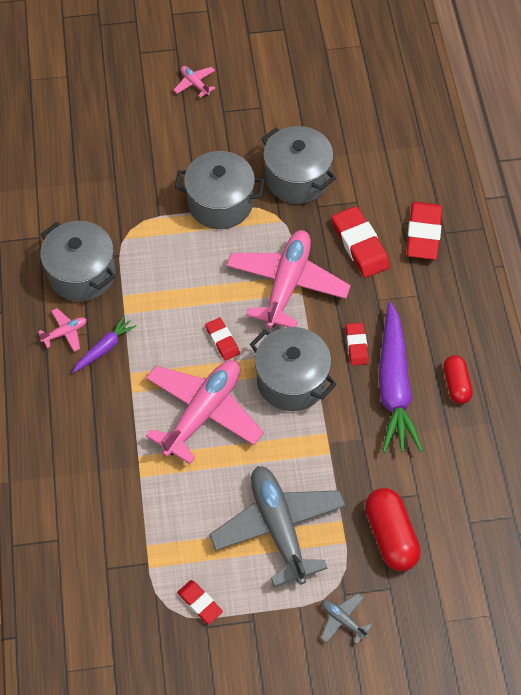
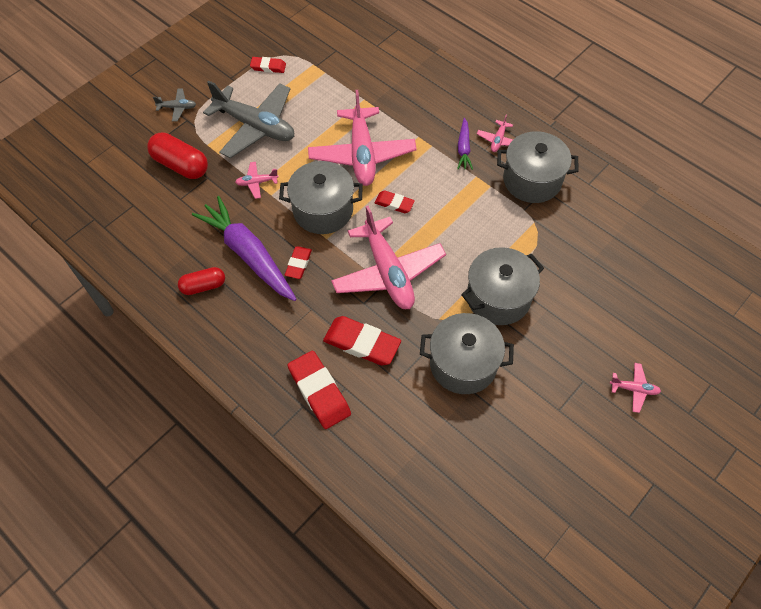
camera: 140 degrees right, 0 degrees up
red eraser [346,323,369,365] -> red eraser turned 60 degrees clockwise [285,246,312,279]
red capsule [443,355,473,404] -> red capsule turned 60 degrees counterclockwise [178,267,225,295]
none -> pink plane [235,162,279,199]

